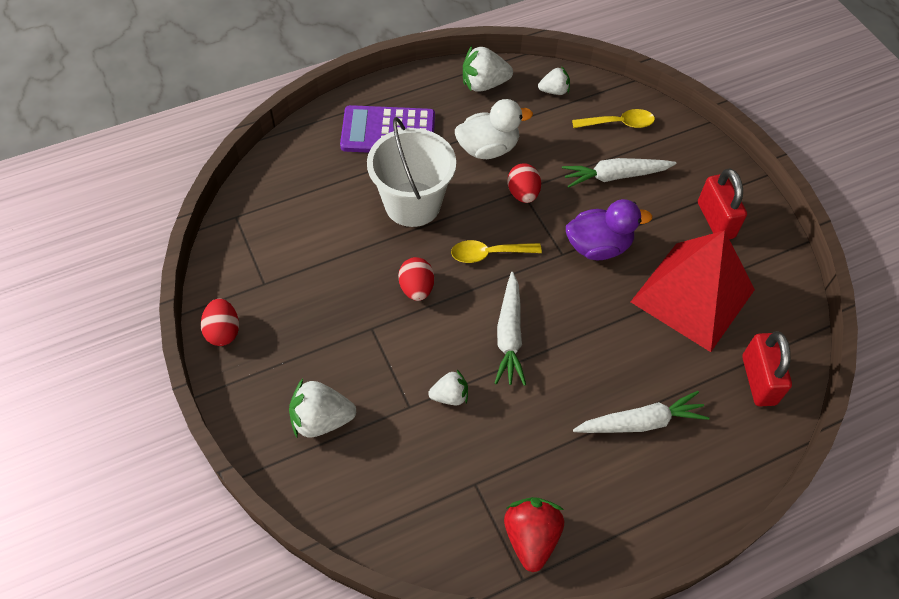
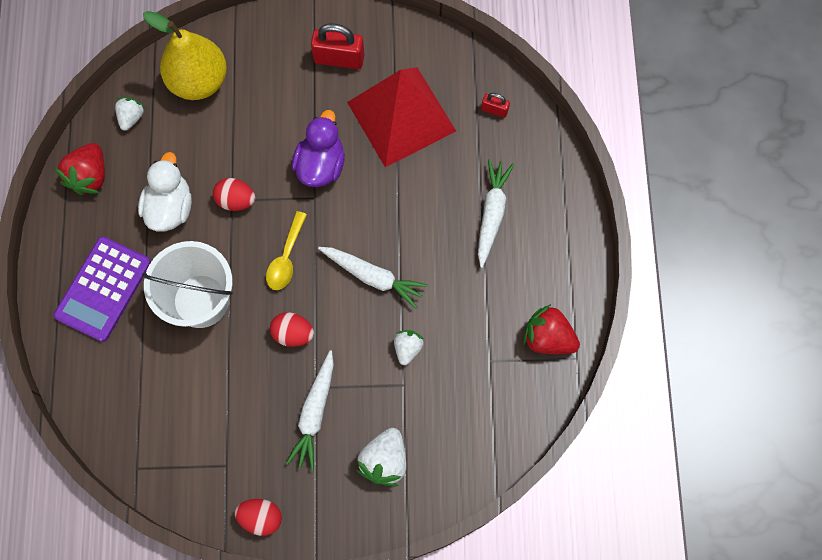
camera: 65 degrees left, 15 degrees up
white strawberry [463,46,513,92] -> red strawberry [55,143,105,195]
white carrot [562,158,676,188] -> white carrot moved to [286,350,334,471]
yellow spoon [572,109,655,128] -> yellow pear [143,11,227,100]
red padlock [742,331,792,406] -> red padlock [481,93,510,118], size x0.53

